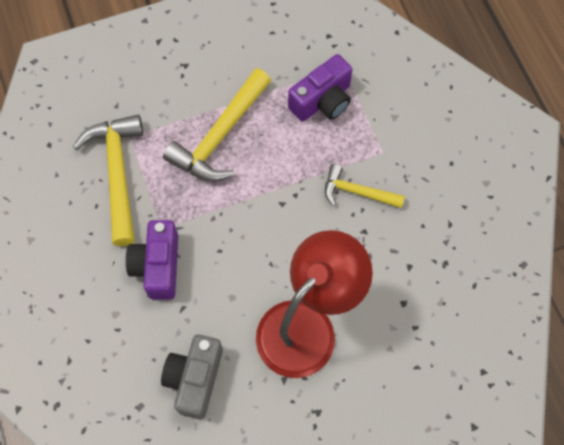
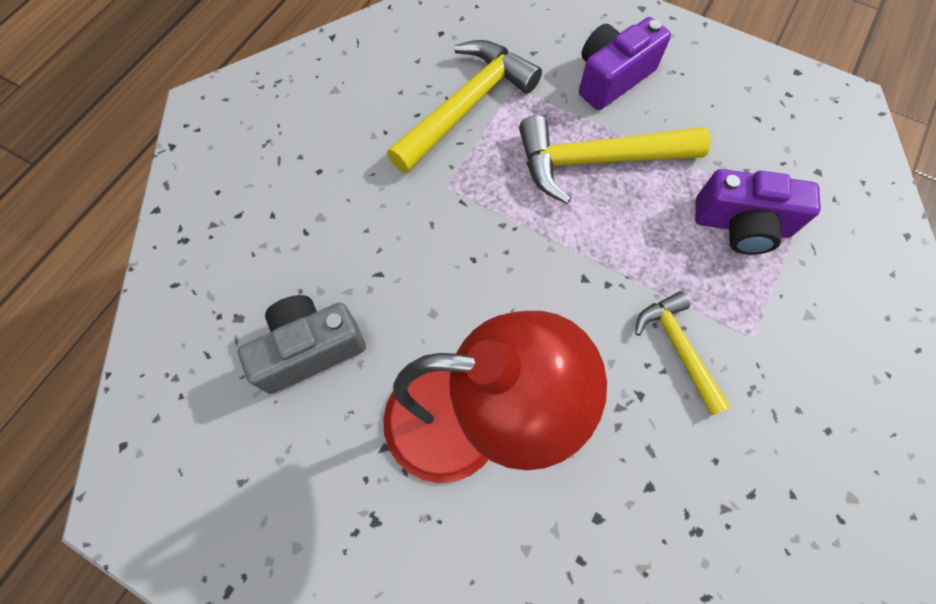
camera: 50 degrees right, 0 degrees up
purple camera [126,220,178,300] -> purple camera moved to [579,17,671,110]

